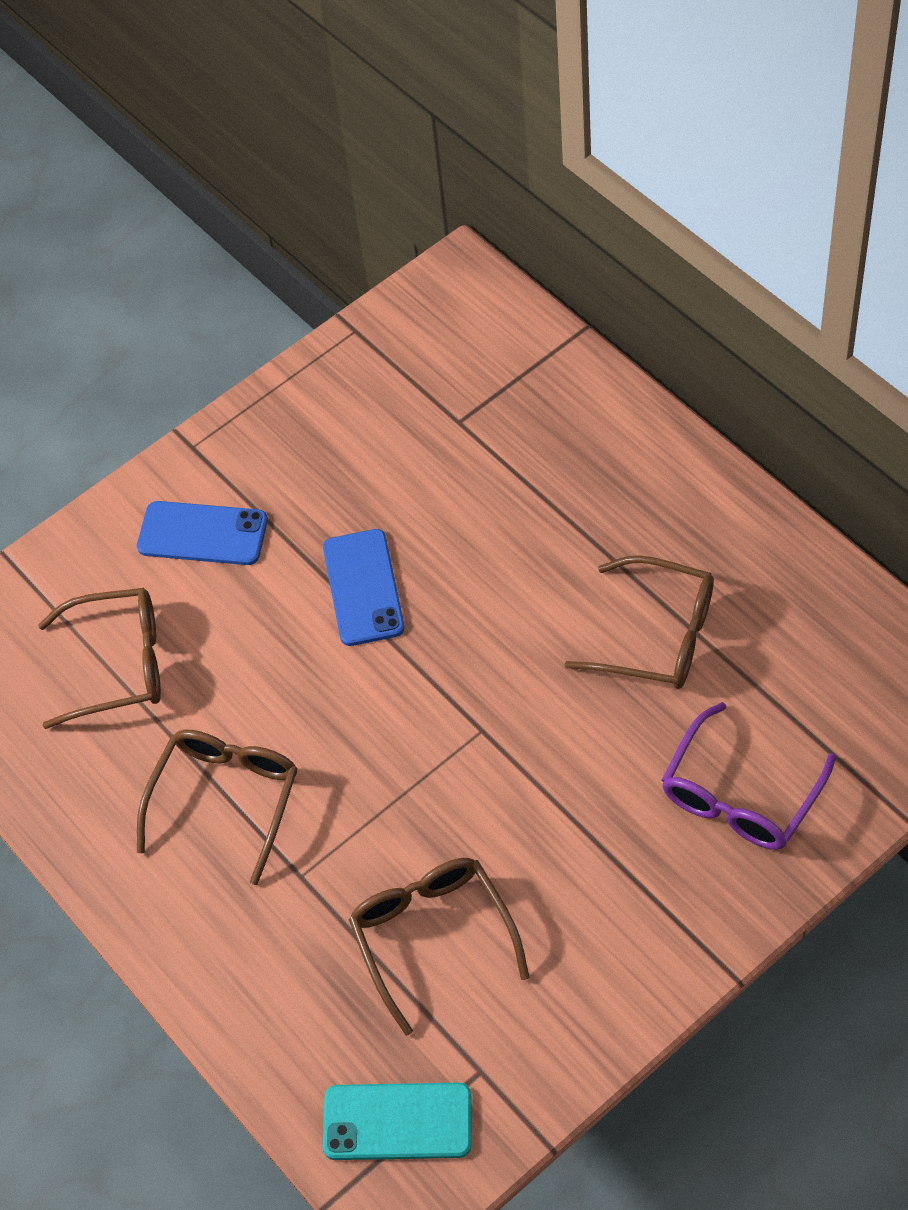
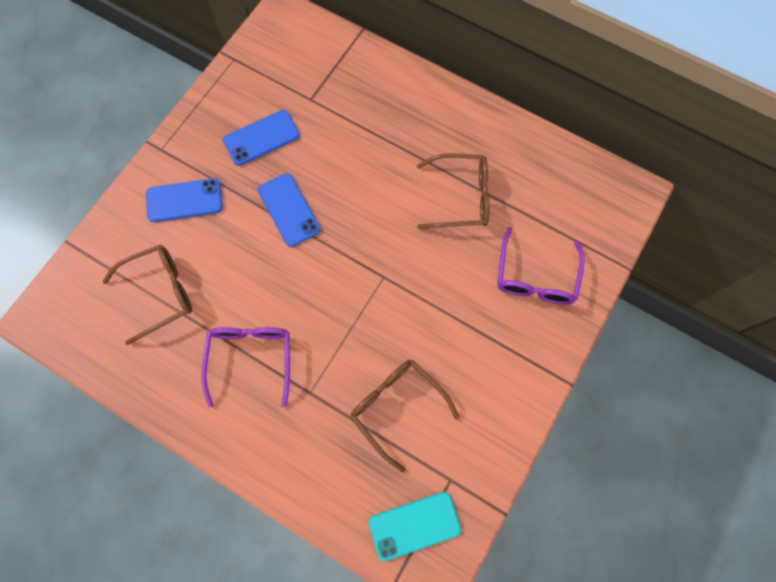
camera: 25 degrees left, 15 degrees up
brown glasses [137,730,298,885] -> purple glasses [201,327,290,407]
none -> blue phone [223,110,300,166]

